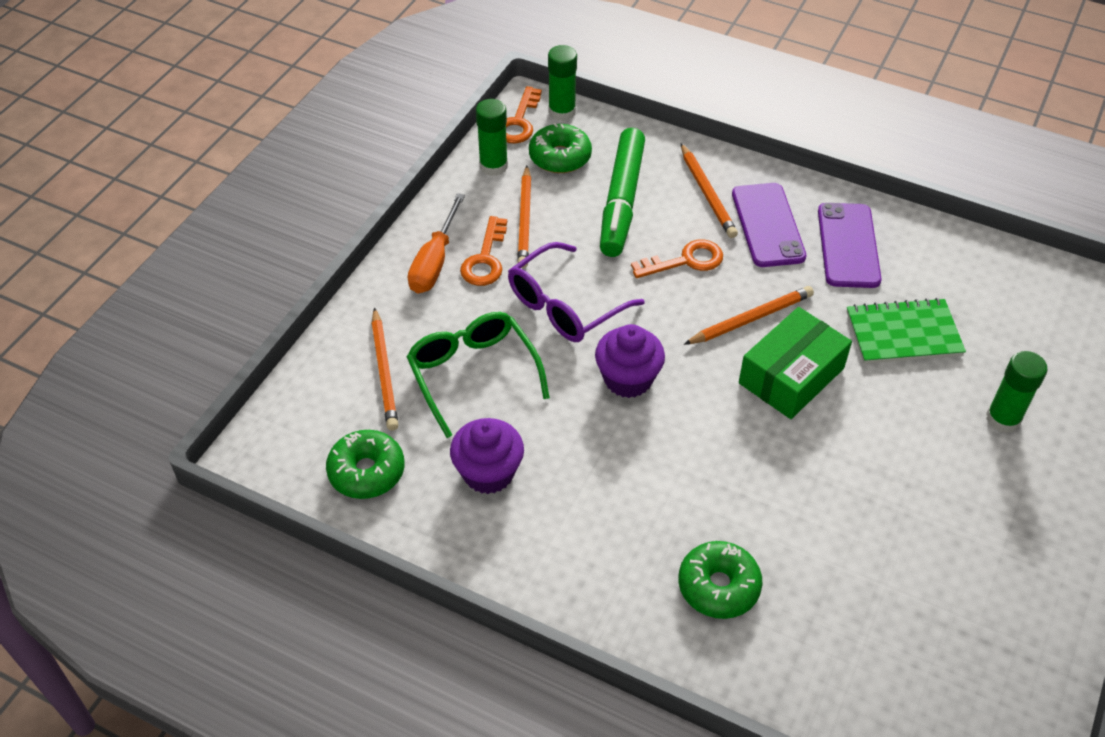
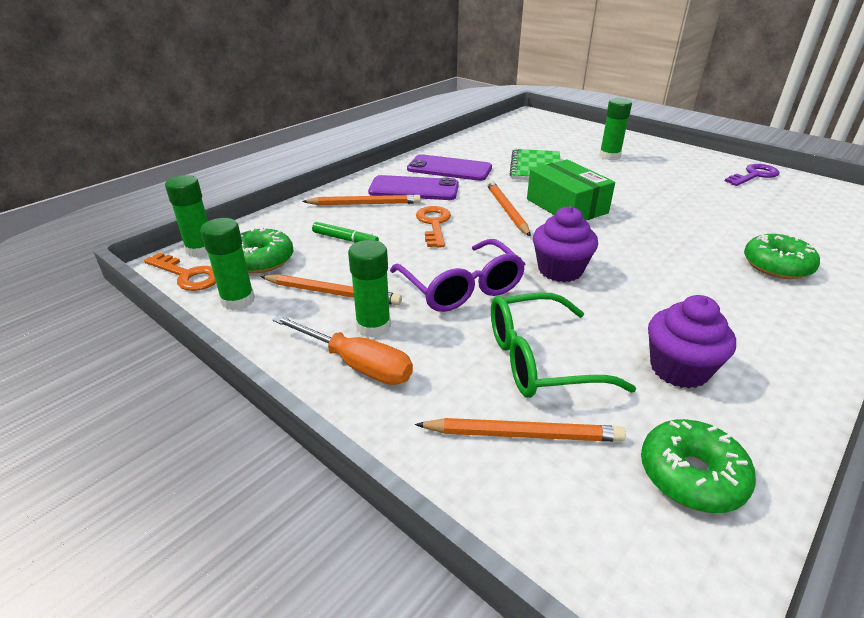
camera: 75 degrees left, 15 degrees down
orange key [460,216,507,286] -> green glue stick [348,240,391,338]
green marker [600,128,645,257] -> green marker [312,222,379,243], size x0.47
none -> purple key [725,164,780,186]

